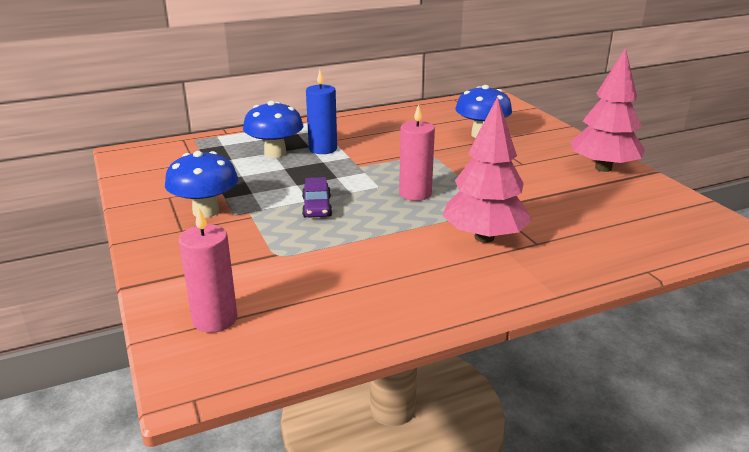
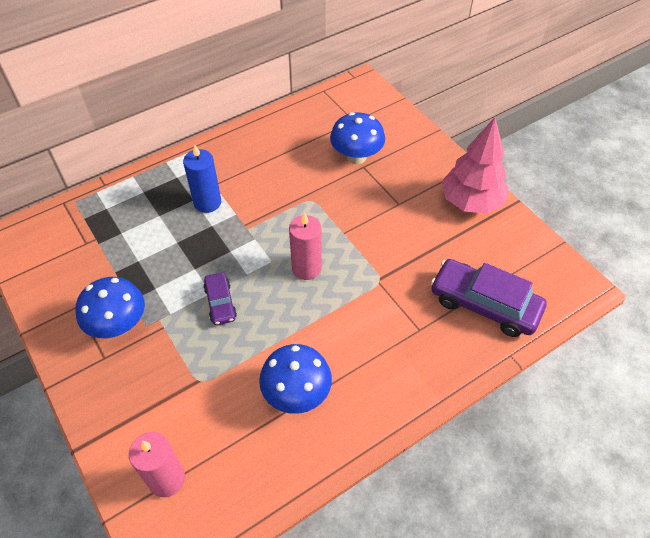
camera: 10 degrees left, 25 degrees up
blue mushroom [243,101,304,158] -> blue mushroom moved to [259,344,332,414]
pink tree [442,96,532,243] -> none
none -> purple car [431,259,547,337]

